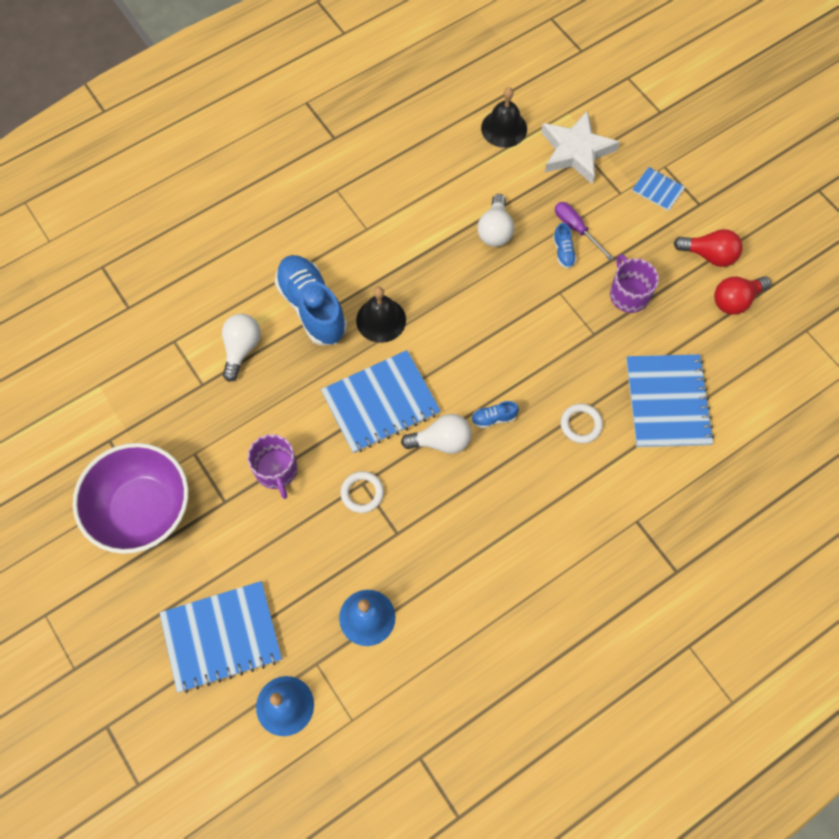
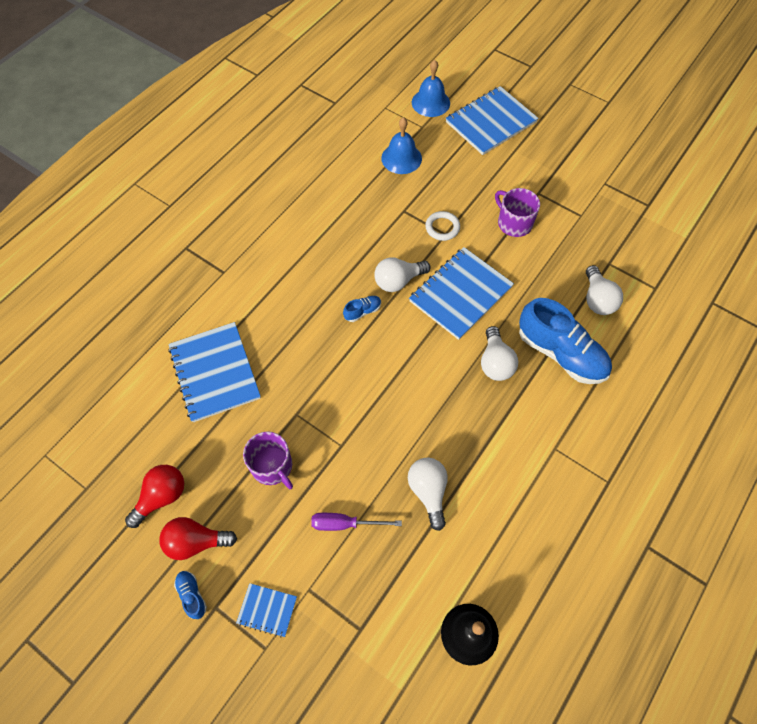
camera: 160 degrees right, 5 degrees down
purple bowl [73,443,189,554] -> none
black bell [356,287,406,343] -> white light bulb [481,326,518,381]
white star [541,110,620,184] -> none
blue shoe [553,223,577,269] -> blue shoe moved to [174,571,207,619]
purple screwdriver [555,202,614,261] -> purple screwdriver turned 150 degrees clockwise [311,513,402,531]
white ring [561,404,603,443] -> none

